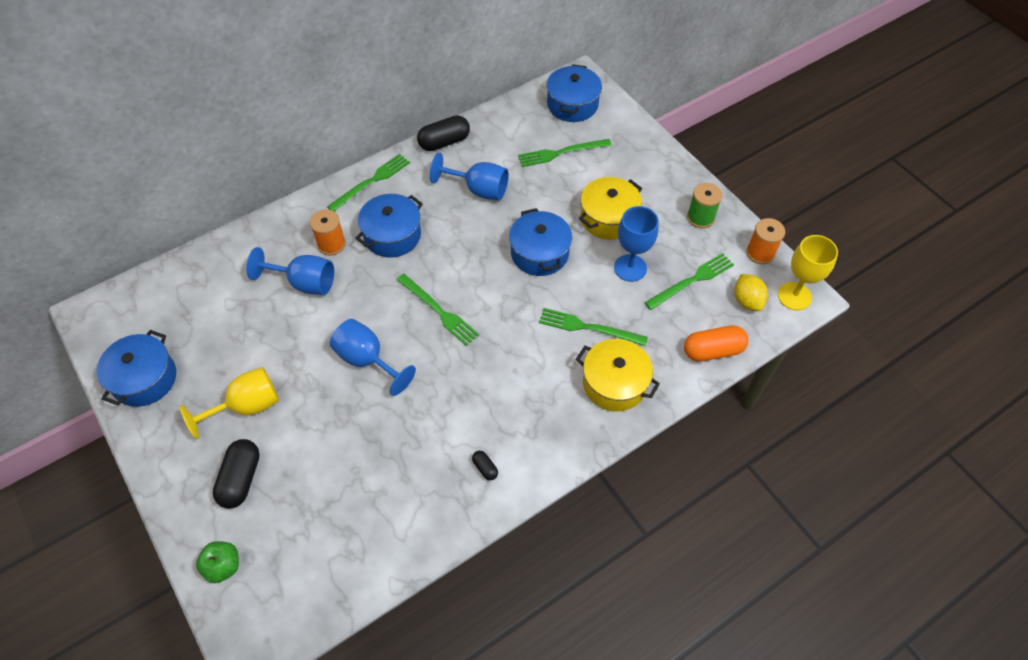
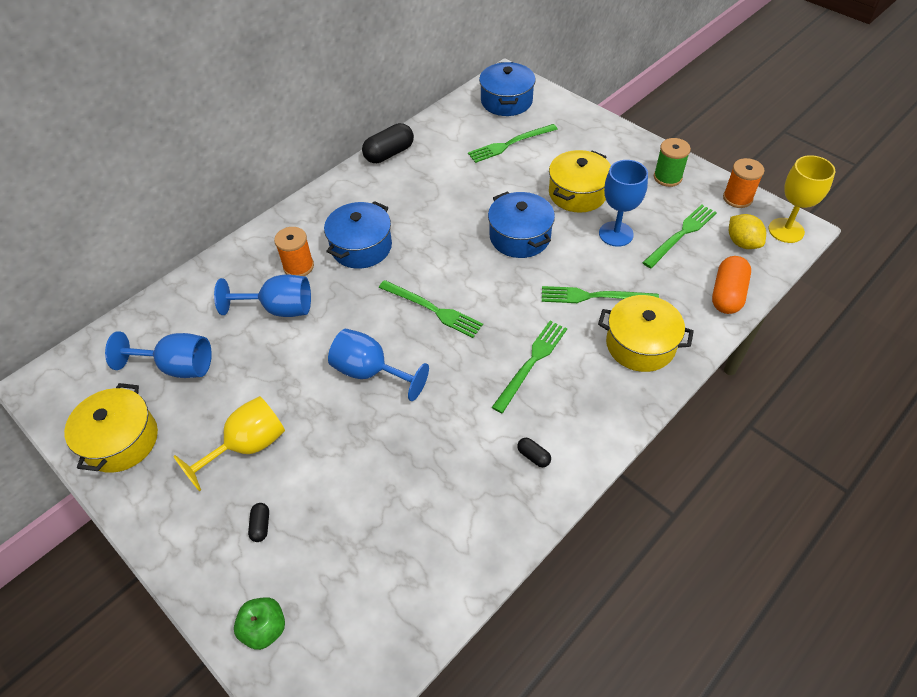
camera: 10 degrees left, 5 degrees down
blue pot [97,330,176,407] -> yellow pot [64,383,158,473]
black capsule [213,439,260,509] -> black capsule [248,503,269,542], size x0.48
green fork [327,154,410,211] -> green fork moved to [492,321,567,413]
blue goblet [430,153,509,200] -> blue goblet moved to [105,331,212,378]
orange capsule [684,325,748,362] -> orange capsule turned 45 degrees counterclockwise [712,256,751,314]

